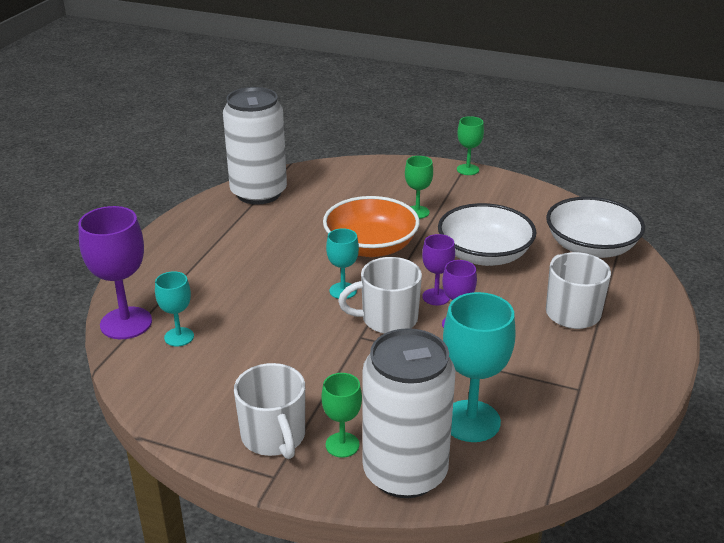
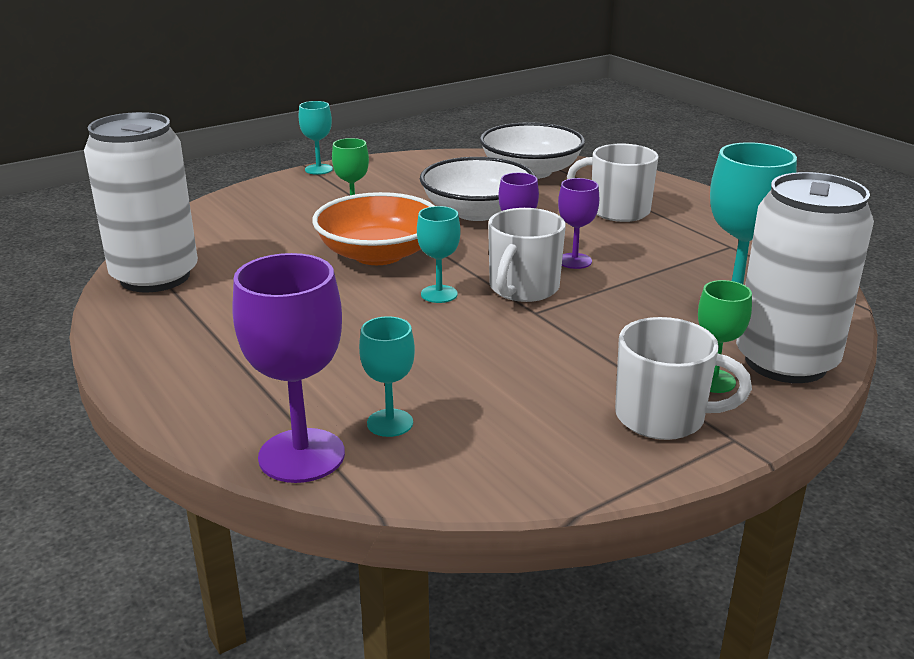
camera: 55 degrees left, 5 degrees down
green goblet [457,116,484,175] -> turquoise goblet [299,101,333,175]

